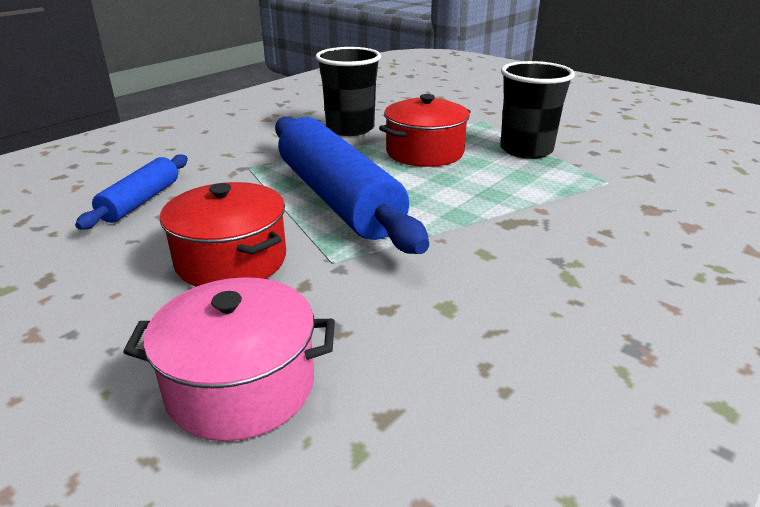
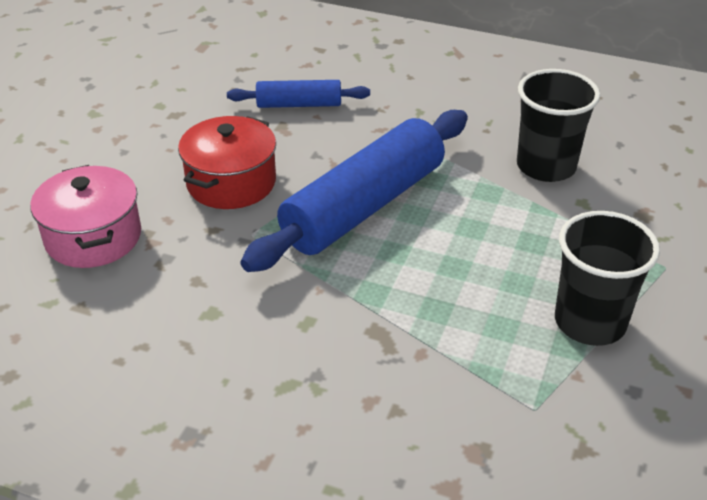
camera: 70 degrees right, 10 degrees up
red pot [379,94,471,167] -> none

